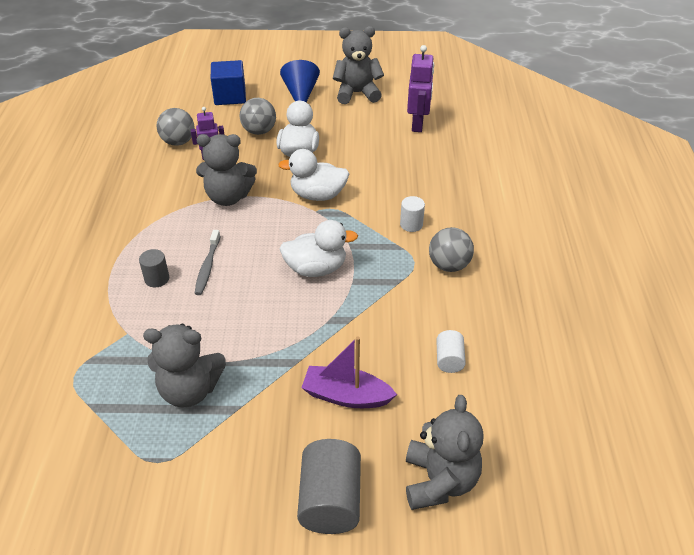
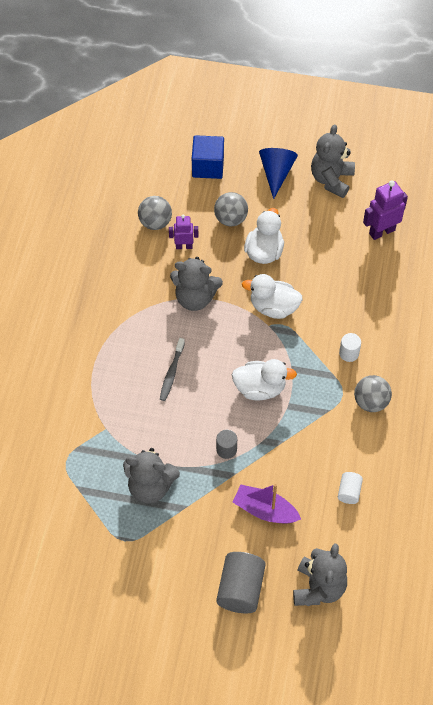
camera: 10 degrees right, 15 degrees up
grey cylinder [139,249,169,287] -> grey cylinder moved to [216,430,237,459]
grey teddy bear [333,26,384,104] -> grey teddy bear turned 75 degrees counterclockwise [311,124,355,198]
purple robot [407,45,434,132] -> purple robot turned 135 degrees counterclockwise [363,180,408,240]

